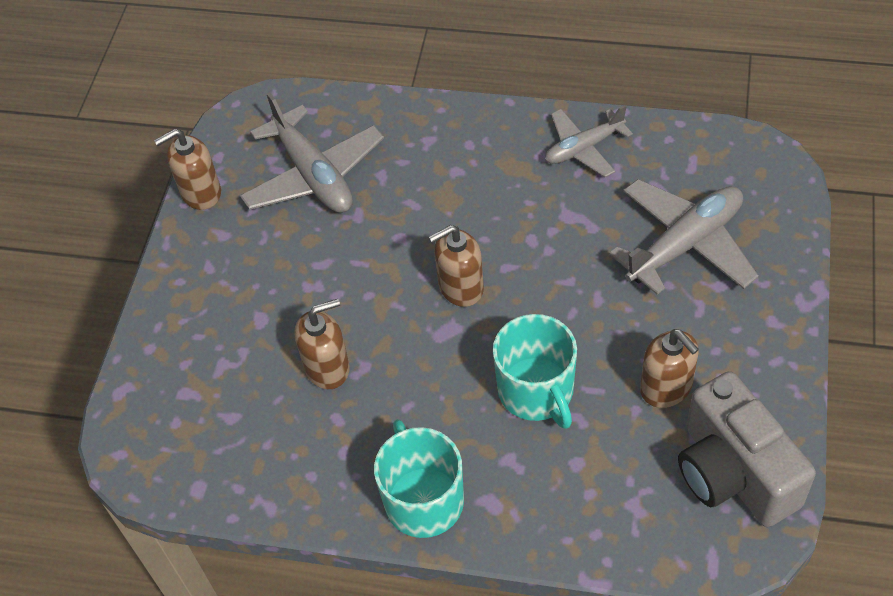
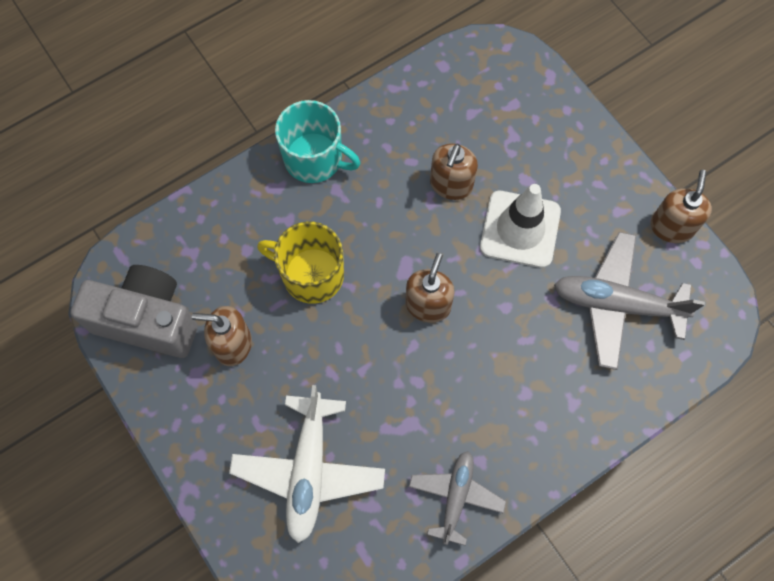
camera: 130 degrees right, 15 degrees up
turquoise mug [493,314,577,429] -> yellow mug [257,222,344,304]
grey plane [609,179,759,295] -> white plane [229,385,385,543]
none -> white traffic cone [480,184,561,268]

